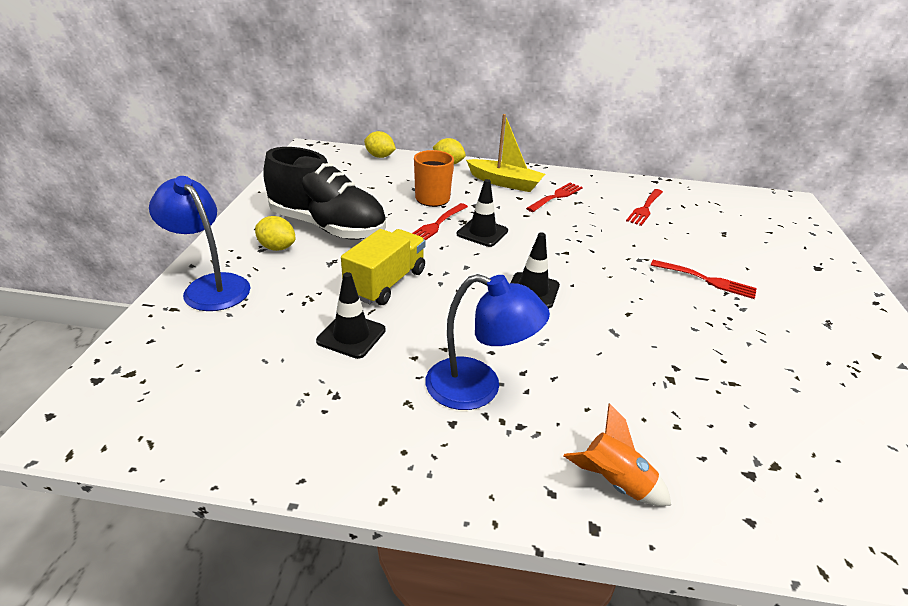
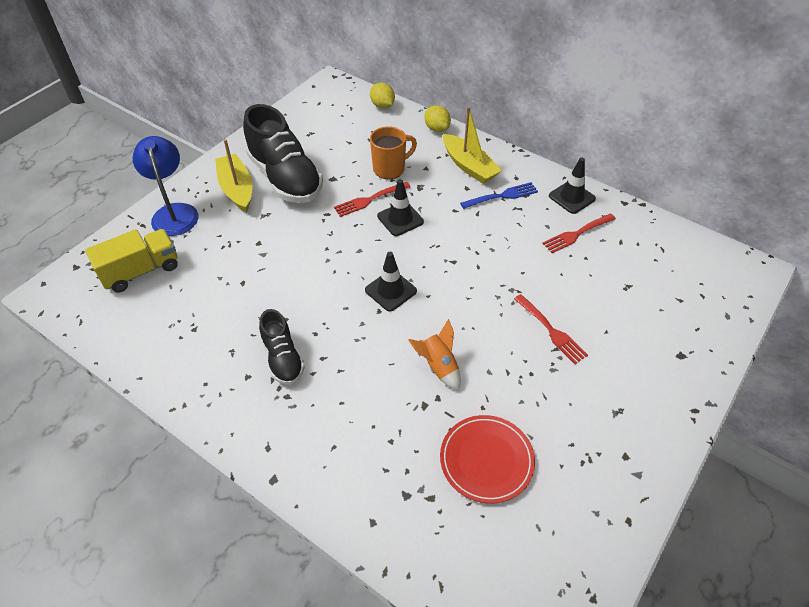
camera: 30 degrees right, 15 degrees up
yellow lemon [255,216,295,251] -> yellow boat [215,139,253,212]
black traffic cone [316,272,386,359] -> black traffic cone moved to [549,157,596,214]
yellow truck [341,229,426,305] -> yellow truck moved to [85,229,178,292]
blue lamp [425,274,550,410] -> black shoe [259,309,305,385]
red fork [526,183,583,212] -> blue fork [460,182,538,209]
orange rocket [564,403,671,506] -> orange rocket moved to [408,319,461,391]
none -> red plate [440,415,535,503]

